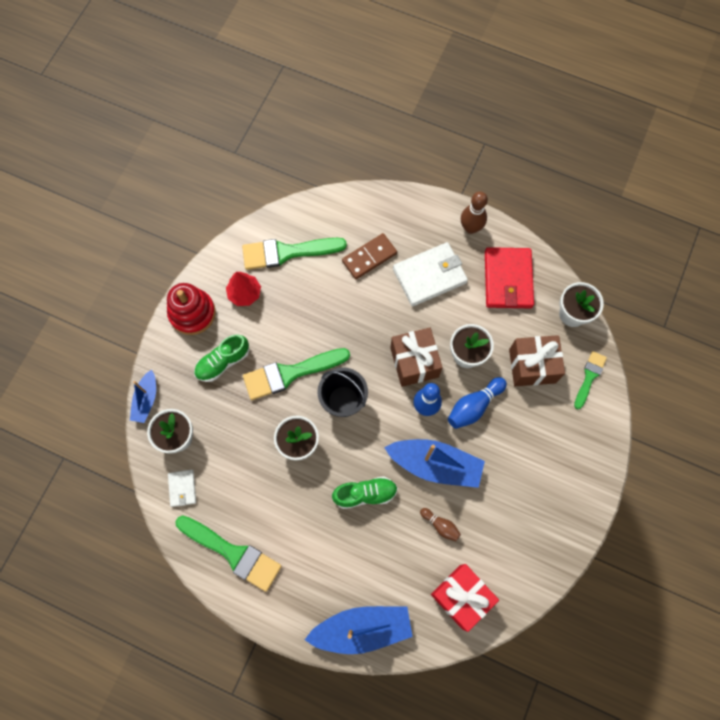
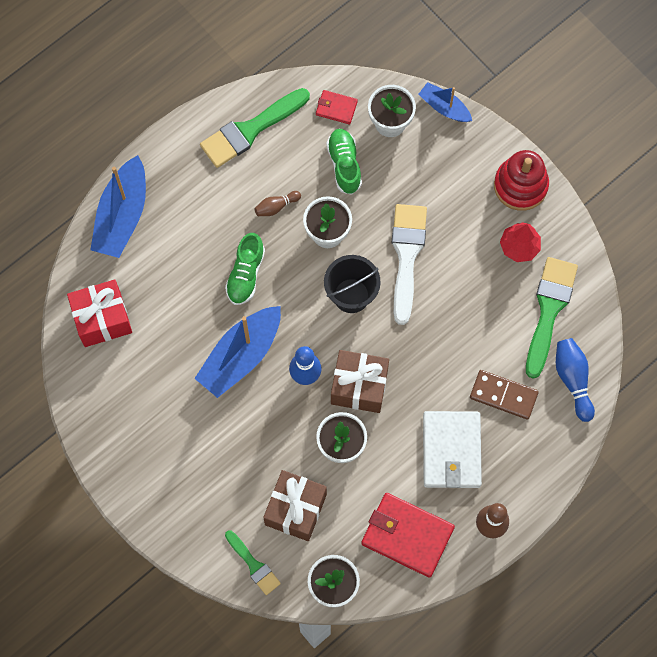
camera: 115 degrees right, 0 degrees up
white wallet [168,470,196,507] -> red wallet [316,90,358,124]
green shoe [194,335,249,382] -> green shoe moved to [326,129,362,195]
green brush [243,348,350,400] -> white brush [392,204,427,325]
brown domino [342,233,397,279] -> brown domino turned 60 degrees counterclockwise [470,370,539,420]
brown bowling pin [420,508,461,541] -> brown bowling pin moved to [254,191,301,216]
blue bowling pin [448,377,507,429] -> blue bowling pin moved to [556,338,595,422]

